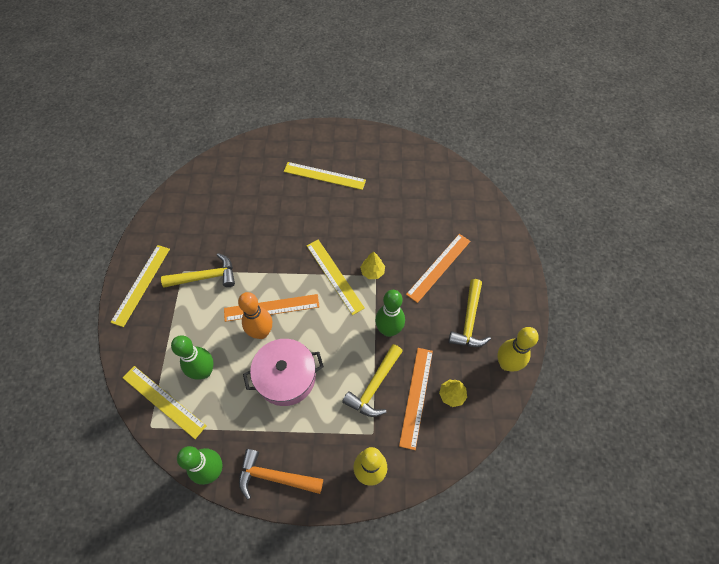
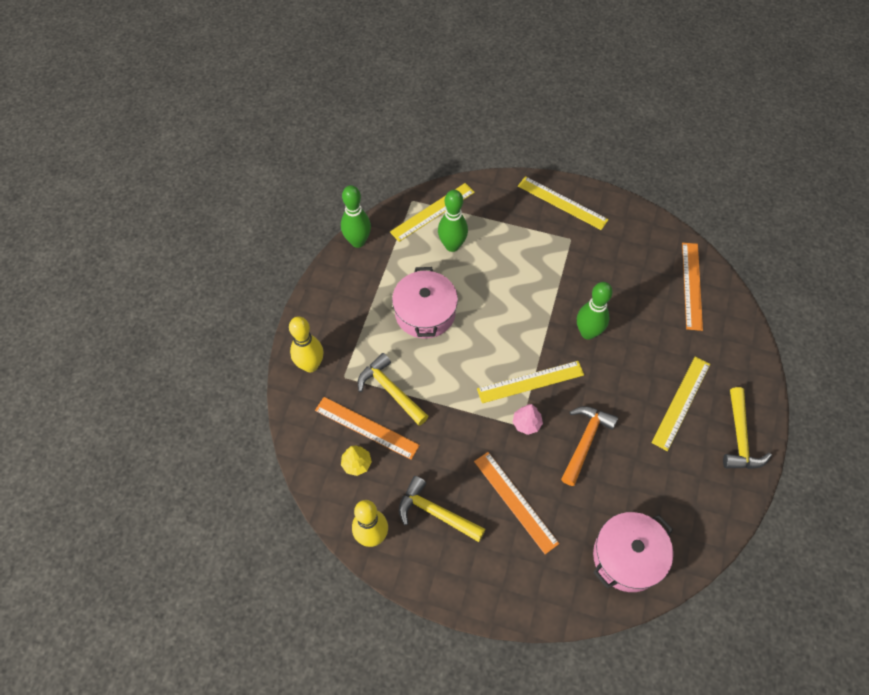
camera: 105 degrees right, 0 degrees up
yellow hammer [161,253,235,288] -> yellow hammer moved to [723,387,772,469]
orange ruler [224,294,320,322] -> orange ruler moved to [682,243,703,331]
orange bowling pin [238,292,272,339] -> none
orange hammer [239,449,323,500] -> orange hammer moved to [561,406,618,486]
yellow tree [360,251,385,279] -> pink tree [513,404,543,435]
green bowling pin [375,290,405,337] -> green bowling pin moved to [577,282,613,340]
none -> pink pot [593,512,673,592]

